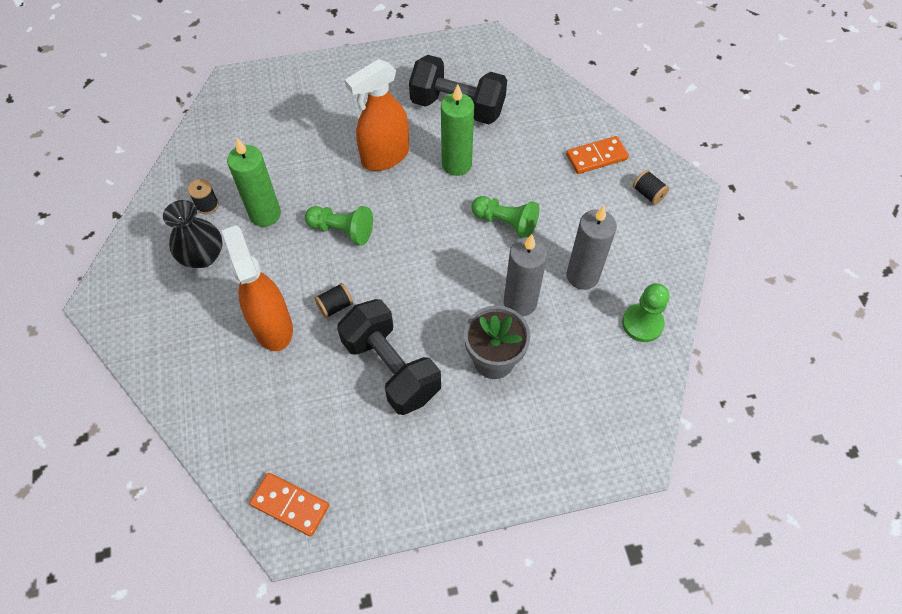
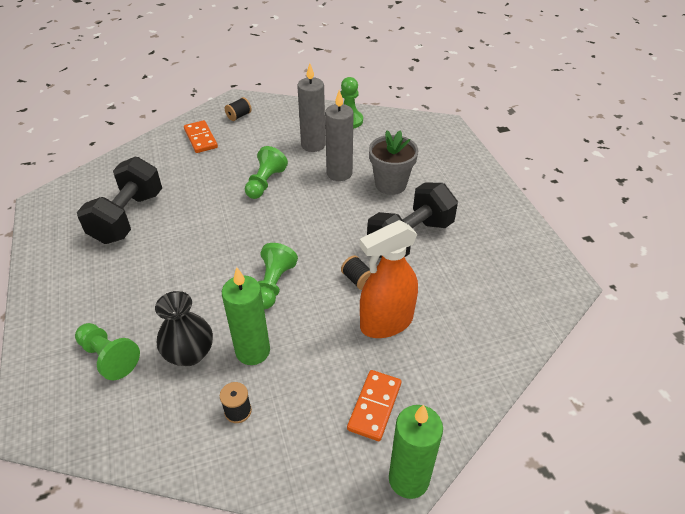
camera: 95 degrees left, 15 degrees down
black vase [163,200,223,268] -> black vase moved to [155,291,213,366]
orange domino [249,473,329,537] -> orange domino moved to [347,370,401,441]
orange spray bottle [345,59,409,171] -> none
green candle [441,84,474,176] -> green candle moved to [389,405,443,499]
none -> green pawn [75,323,140,380]

